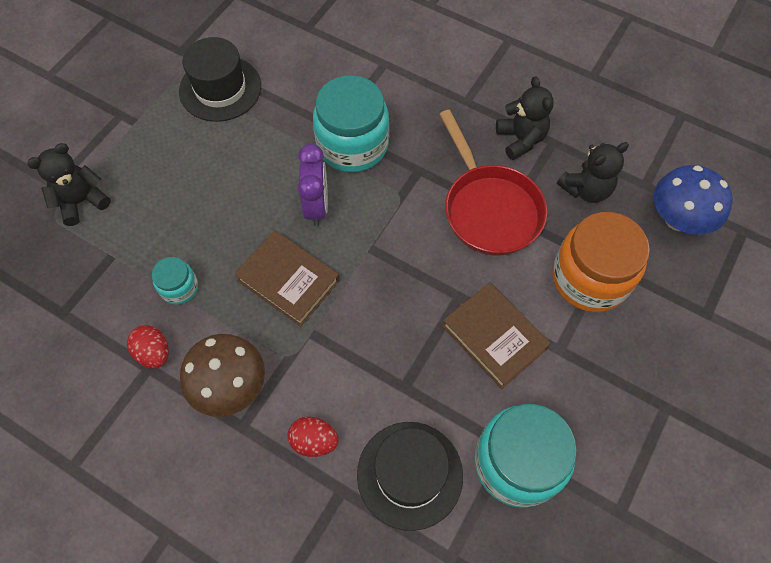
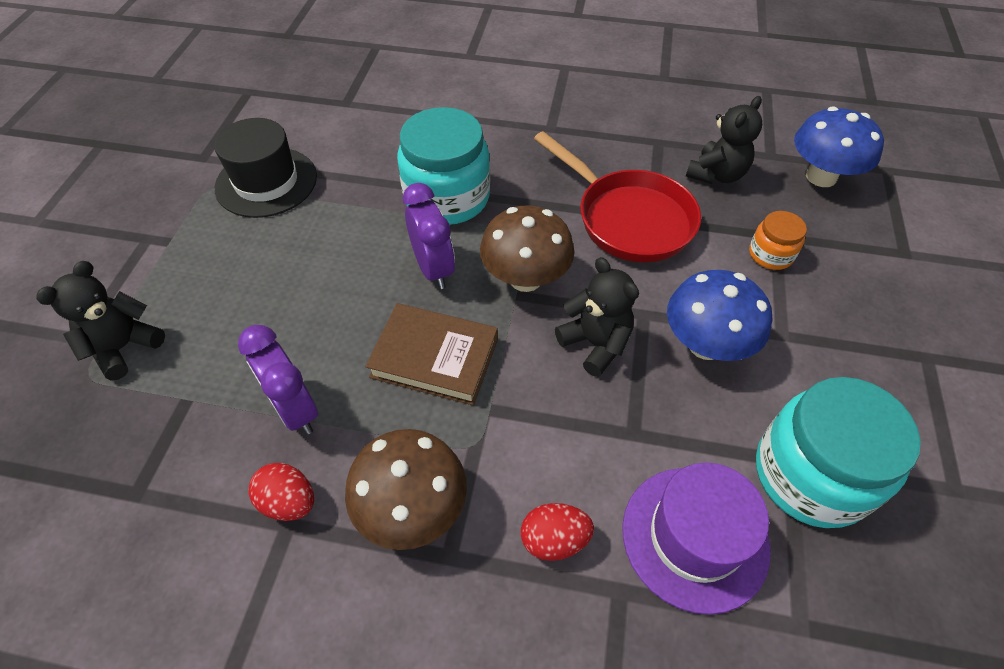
camera: 20 degrees left, 10 degrees down
turquoise jar [152,257,198,304] -> purple clock [238,325,318,435]
black hat [357,422,463,531] -> purple hat [622,463,771,615]
brown book [442,282,551,389] -> blue mushroom [667,270,772,361]
black teddy bear [496,76,554,160] -> black teddy bear moved to [555,257,639,377]
orange jar [552,212,650,312] -> orange jar [749,211,807,270], size x0.49
none -> brown mushroom [480,205,575,292]

